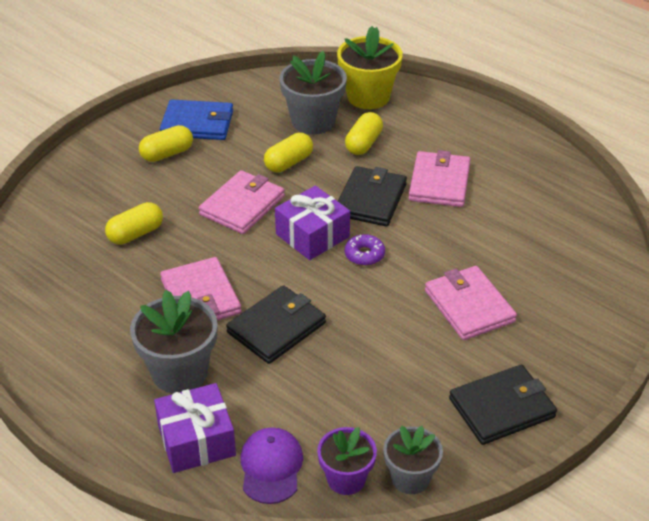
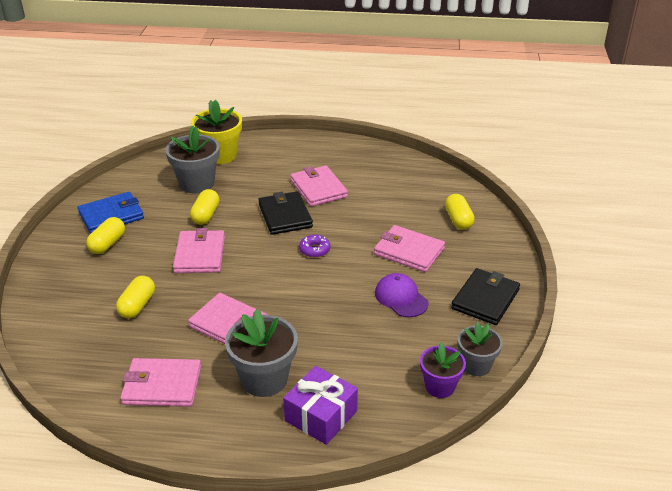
camera: 35 degrees left, 5 degrees down
black wallet [226,285,326,364] -> none
purple cap [240,427,303,504] -> purple cap moved to [375,273,429,317]
purple gift [275,186,350,260] -> none
yellow capsule [345,112,383,155] -> yellow capsule moved to [445,194,474,230]
none -> pink wallet [120,358,201,407]

